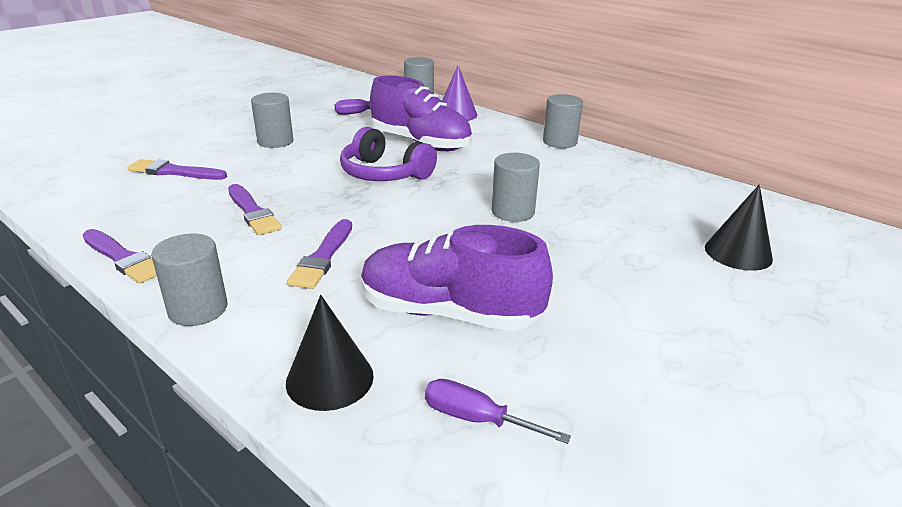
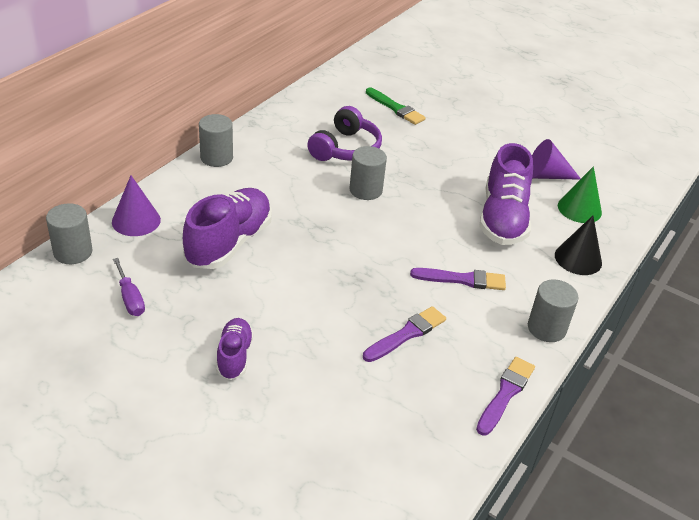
camera: 100 degrees left, 10 degrees up
purple brush [127,159,227,180] -> none
grey cylinder [251,93,293,148] -> purple shoe [216,318,254,380]
purple headphones [340,127,437,181] -> purple headphones moved to [307,106,382,161]
purple screwdriver [425,379,571,444] -> green cone [558,166,602,223]
black cone [705,184,773,271] -> green brush [366,88,426,125]
none -> purple cone [532,139,581,180]

